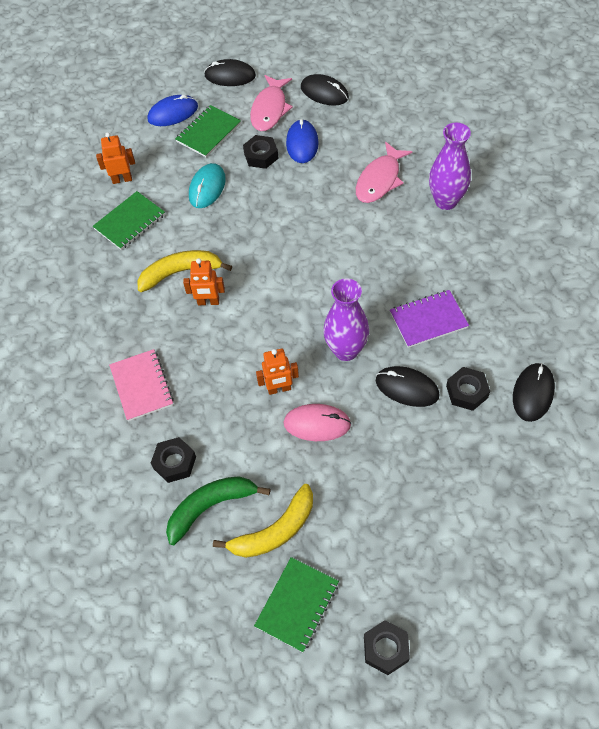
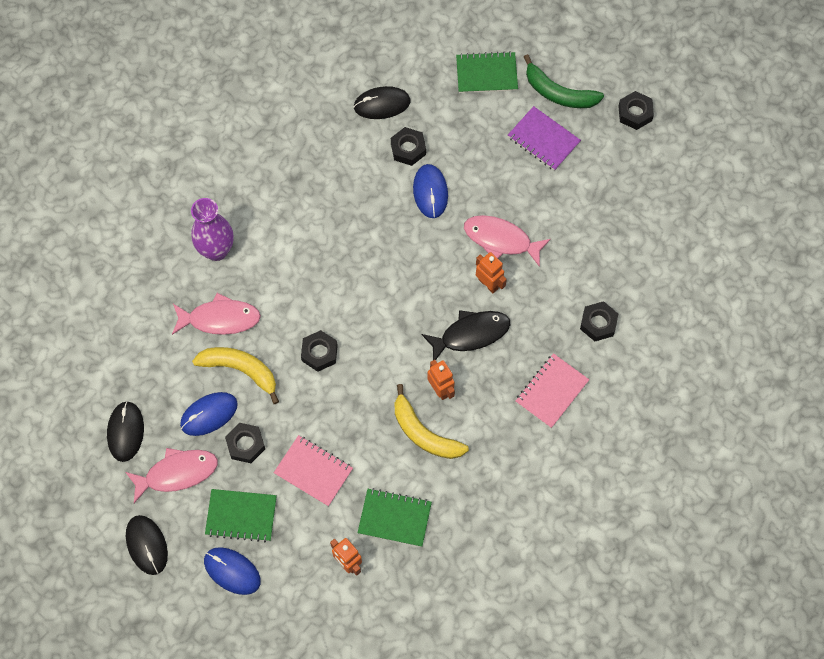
camera: 125 degrees left, 10 degrees up
green banana [166,476,270,545] -> green banana moved to [524,54,604,108]
turquoise mouse [189,163,226,208] -> pink notebook [274,435,353,507]
yellow banana [213,484,313,558] -> yellow banana moved to [192,347,279,404]
green notebook [254,557,339,652] -> green notebook moved to [456,51,518,93]
pink mouse [284,404,351,441] -> pink fish [464,215,551,267]
purple vase [323,279,369,361] -> none
black mouse [376,366,440,407] -> blue mouse [413,164,448,218]
purple notebook [390,290,469,348] -> purple notebook moved to [508,106,581,171]
none -> black nut [301,330,338,372]
none -> black fish [421,310,510,360]

